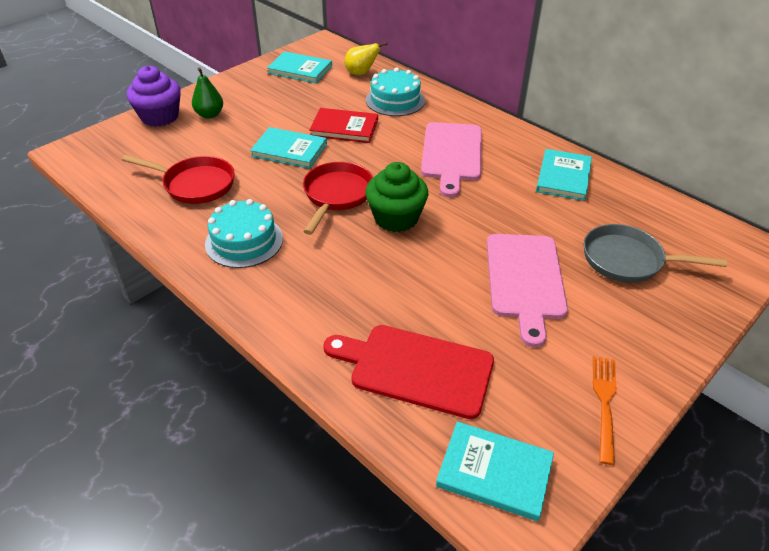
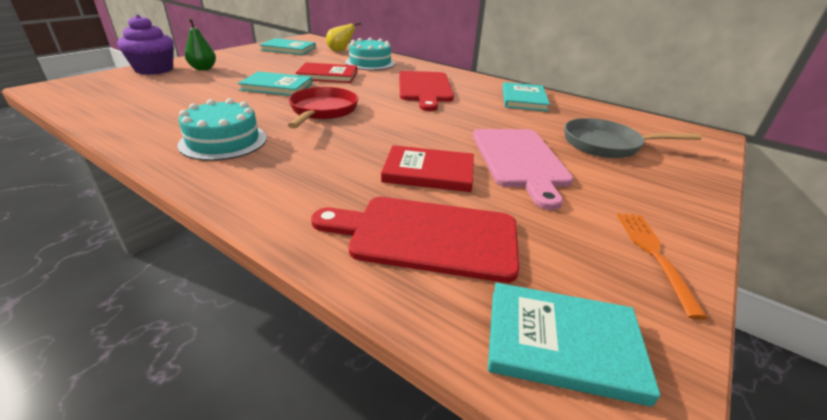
camera: 10 degrees left, 10 degrees down
red pan [122,155,235,204] -> none
green cupcake [365,162,428,232] -> none
pink cutting board [421,122,482,198] -> red cutting board [399,71,454,111]
none -> red book [381,145,474,192]

